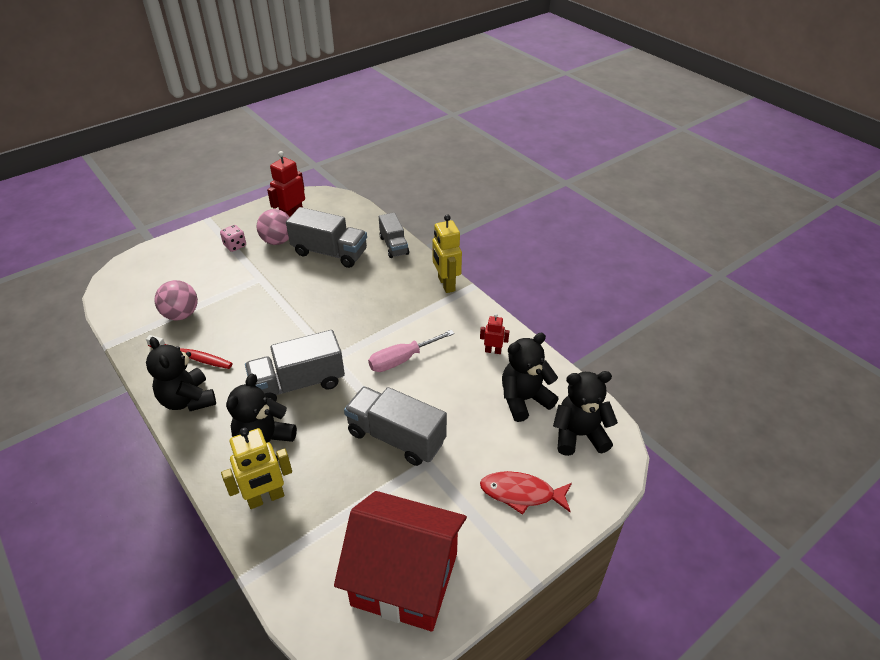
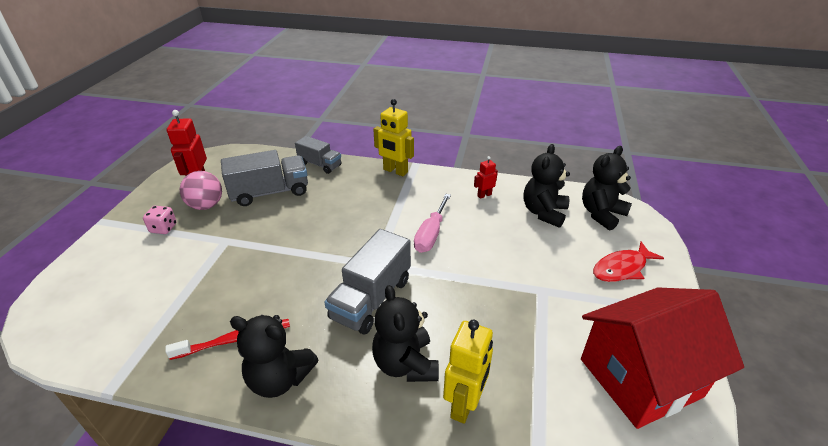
camera: 40 degrees left, 5 degrees down
pink ball [154,280,198,320] -> none
grey truck [344,386,447,466] -> none

